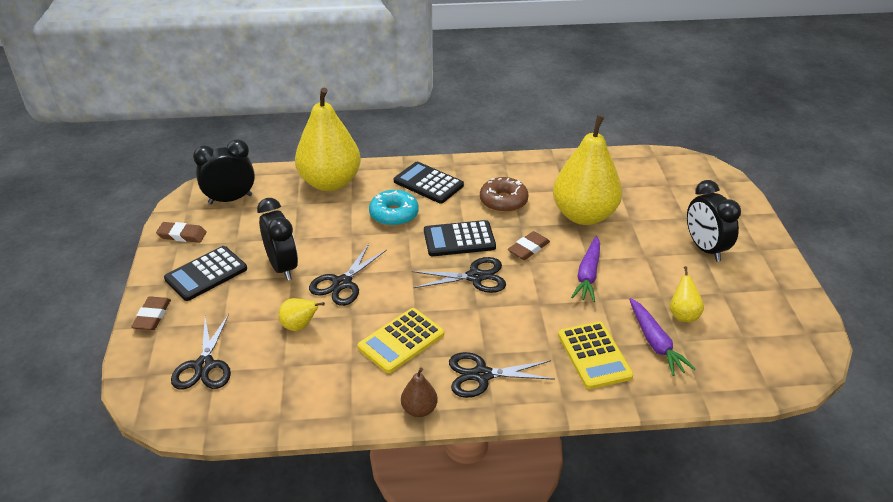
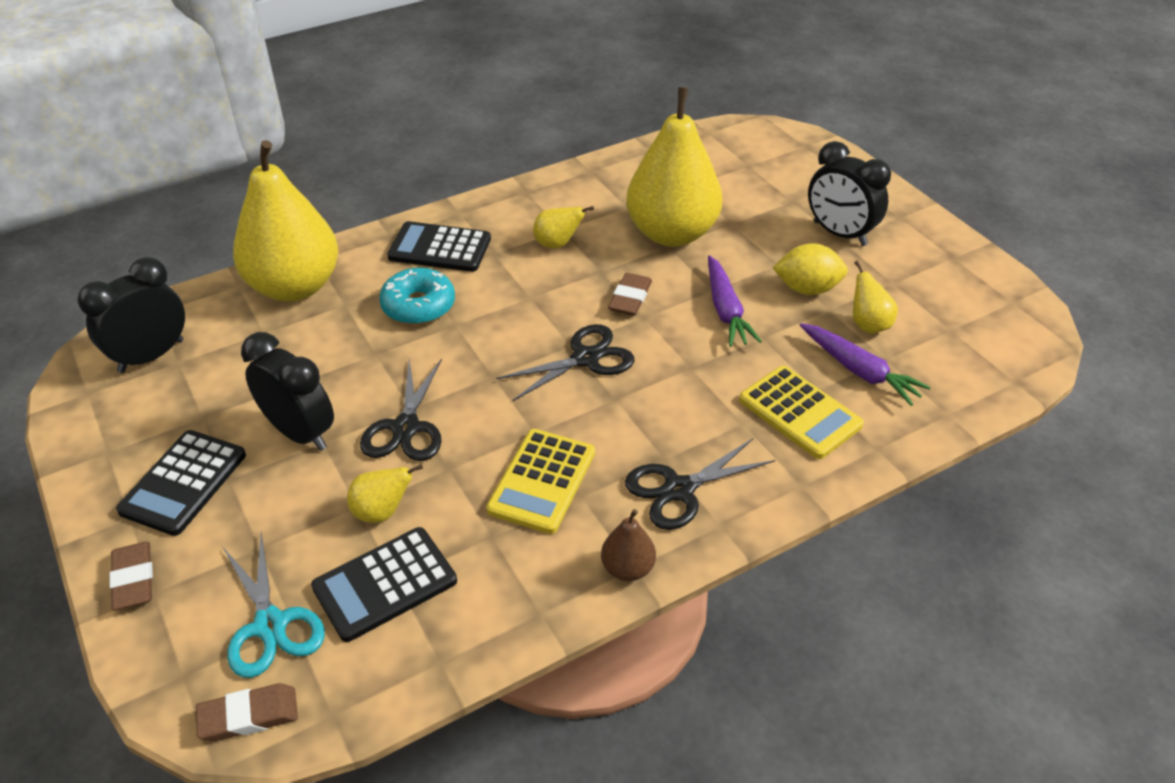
camera: 25 degrees left, 5 degrees up
brown eraser [156,222,207,243] -> brown eraser moved to [196,683,298,741]
black scissors [171,314,231,389] -> turquoise scissors [222,533,325,678]
black calculator [424,220,496,256] -> black calculator moved to [311,527,457,642]
brown donut [480,177,529,213] -> yellow pear [533,206,594,249]
none -> yellow lemon [773,243,848,295]

